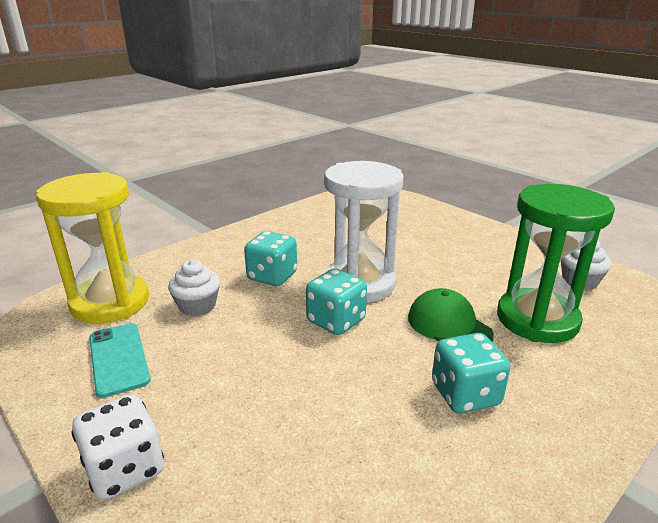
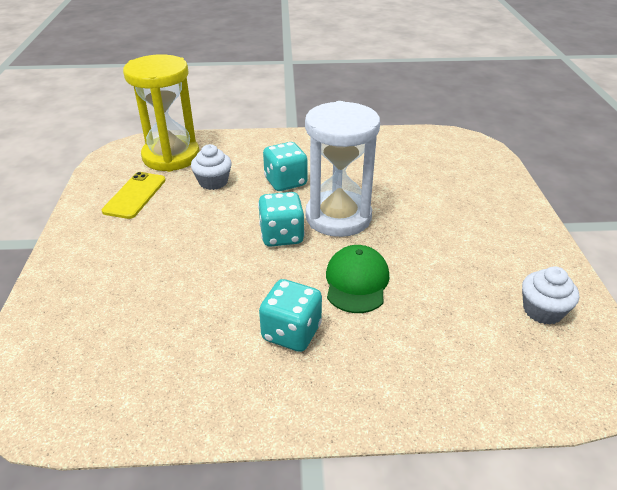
camera: 40 degrees right, 10 degrees up
white dice [71,394,164,500] -> none
turquoise phone [89,323,151,398] -> yellow phone [102,172,166,219]
green hourglass [497,184,615,343] -> none

